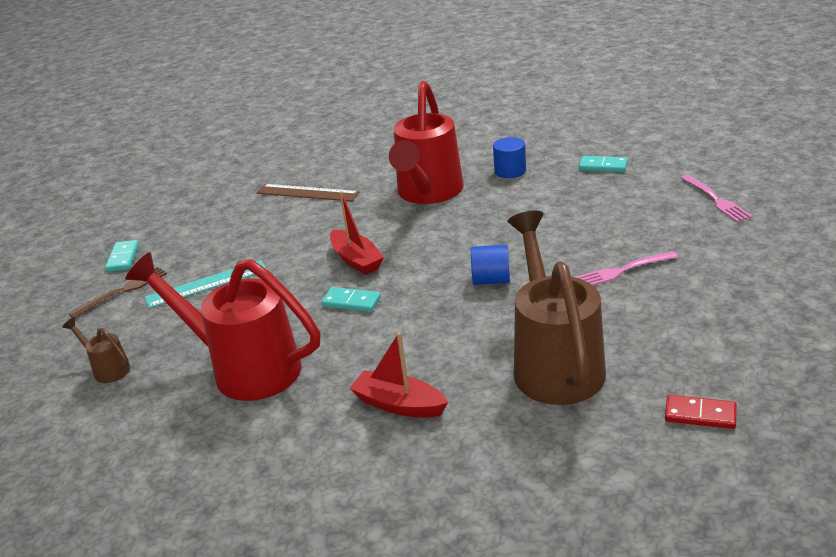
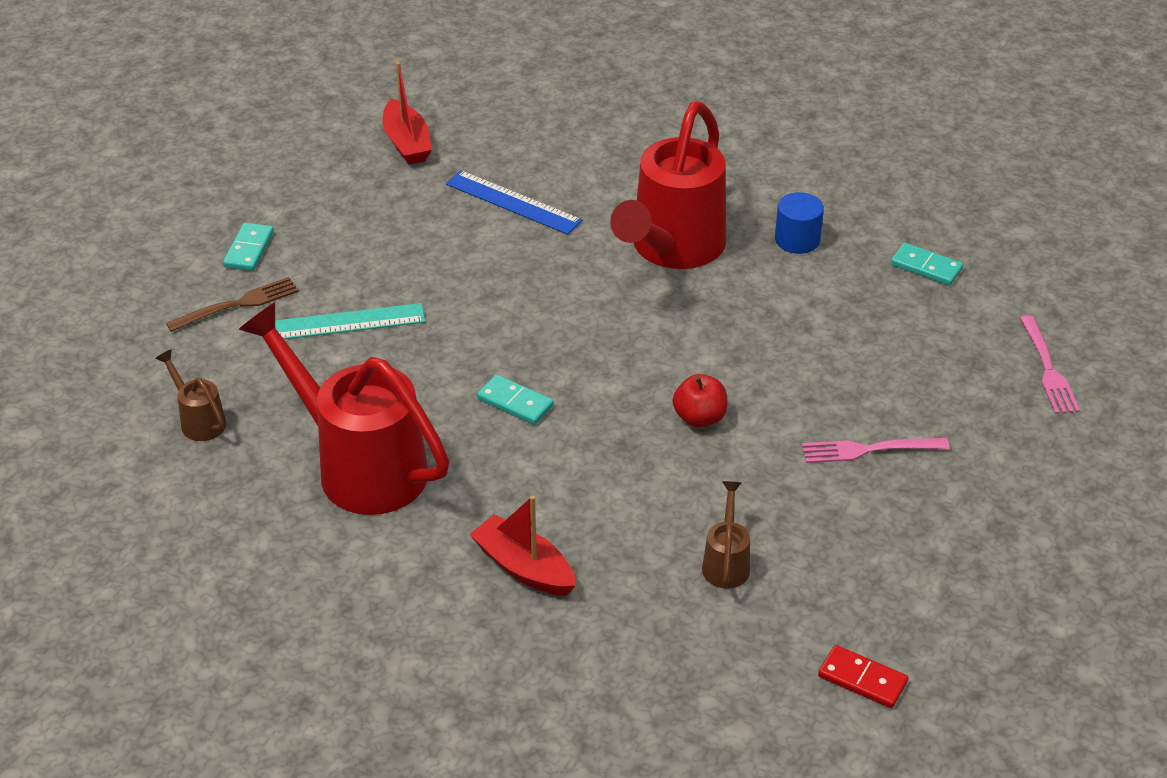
camera: 10 degrees right, 10 degrees up
brown ruler [257,184,359,201] -> blue ruler [446,170,582,235]
red boat [330,191,384,275] -> red boat moved to [383,62,432,165]
blue cylinder [471,244,510,285] -> red apple [673,374,728,428]
brown watering can [508,211,606,405] -> brown watering can [702,481,750,589], size x0.43

